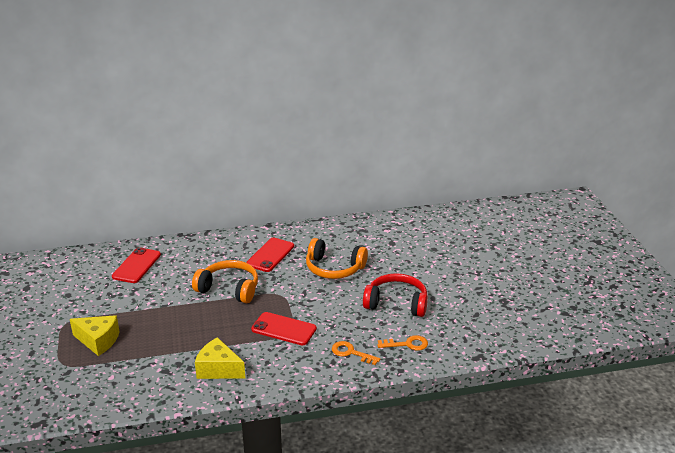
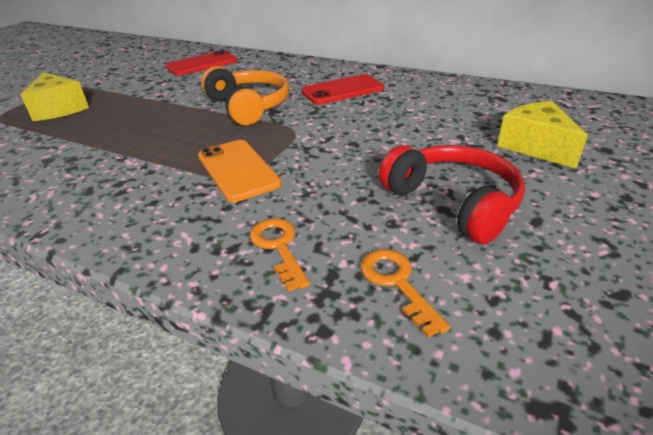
camera: 40 degrees right, 5 degrees up
yellow cheese [195,337,245,379] -> yellow cheese moved to [497,101,588,168]
red phone [251,312,317,345] -> orange phone [198,140,282,202]
orange headphones [306,238,368,279] -> none
orange key [377,335,428,351] -> orange key turned 150 degrees counterclockwise [360,249,451,337]

